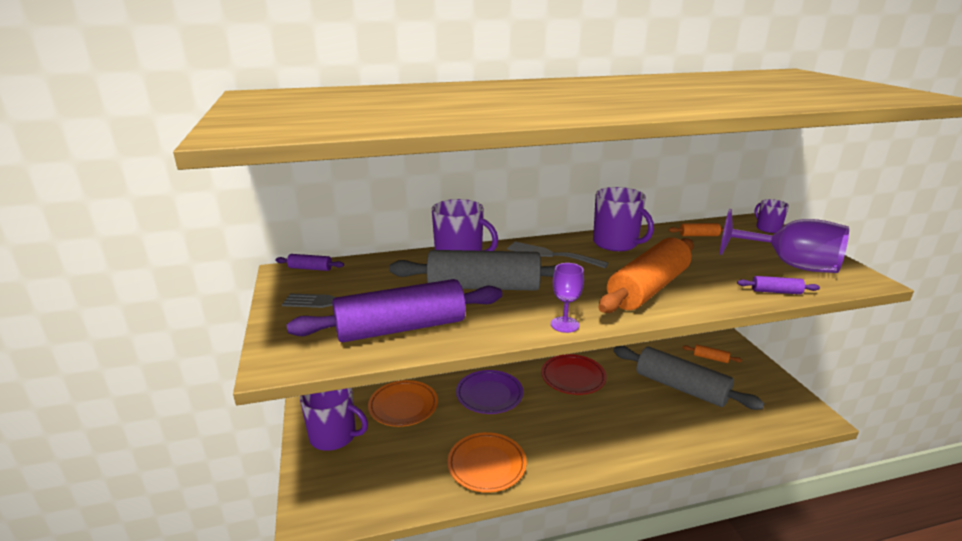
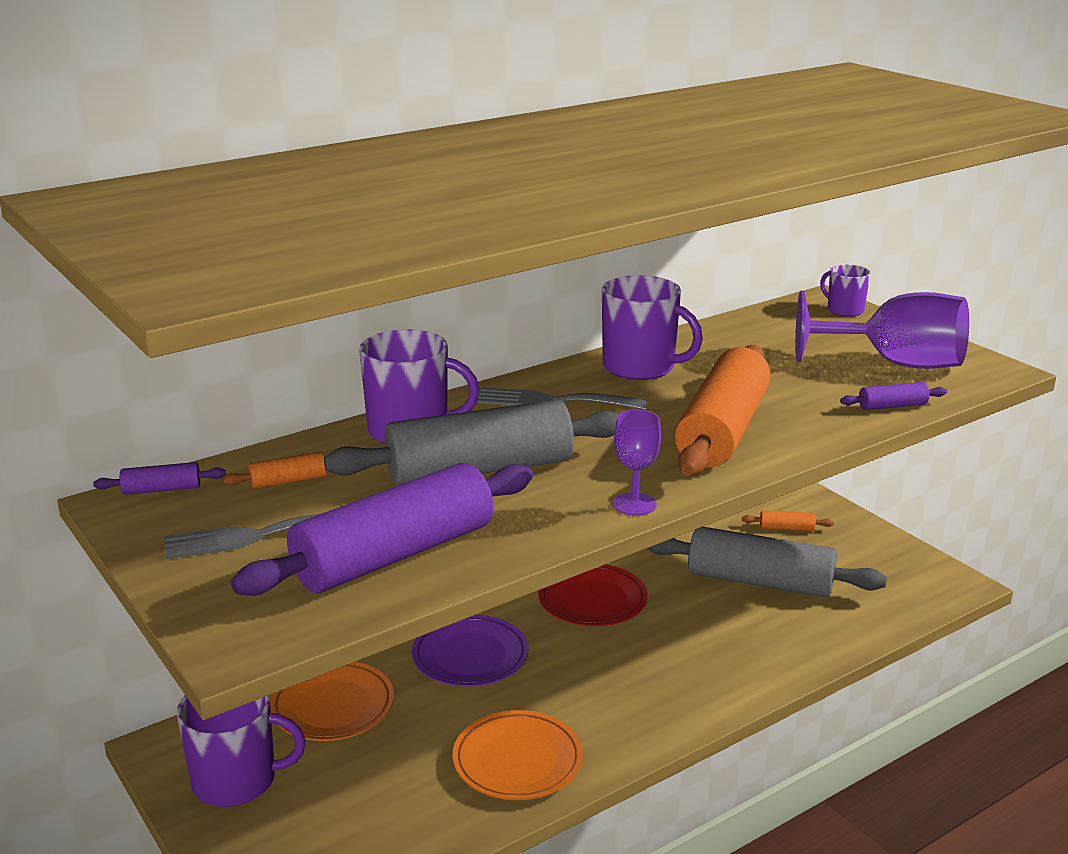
camera: 20 degrees left, 0 degrees up
orange rolling pin [669,223,724,236] -> orange rolling pin moved to [223,452,327,489]

